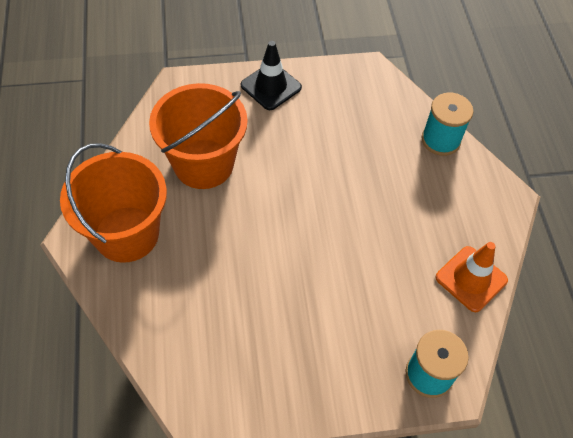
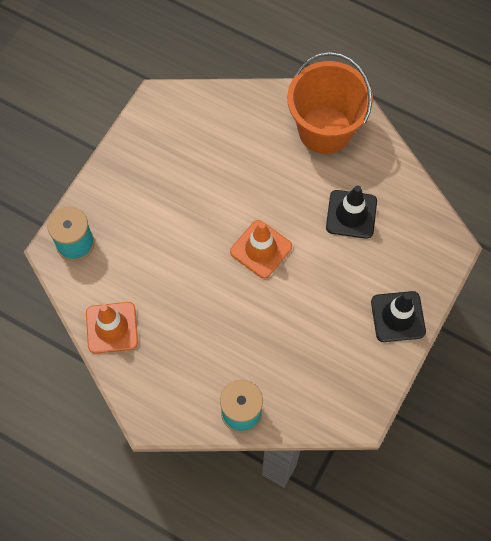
camera: 130 degrees right, 10 degrees up
orange bucket [149,83,248,189] -> black traffic cone [326,185,377,239]
none -> orange traffic cone [230,220,292,278]

